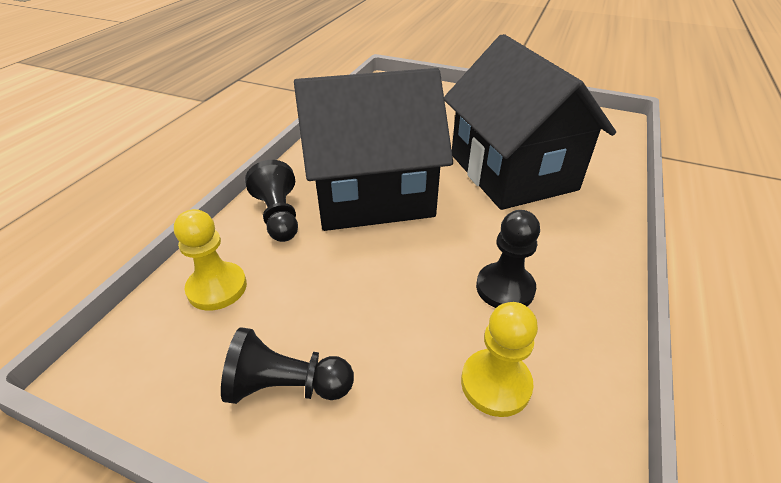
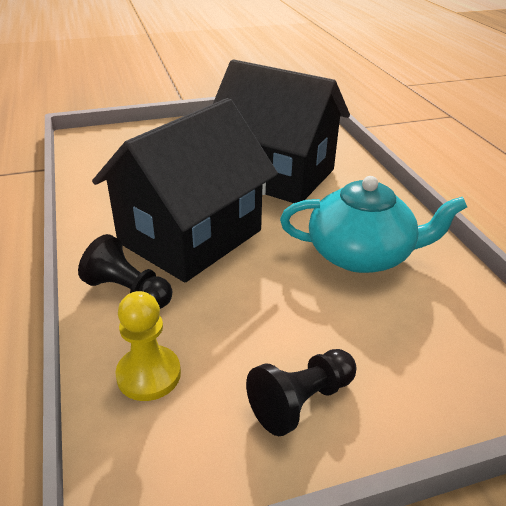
camera: 40 degrees left, 5 degrees down
yellow pawn [461,302,538,417] -> none
black pawn [476,210,540,308] -> turquoise teapot [280,176,467,273]

